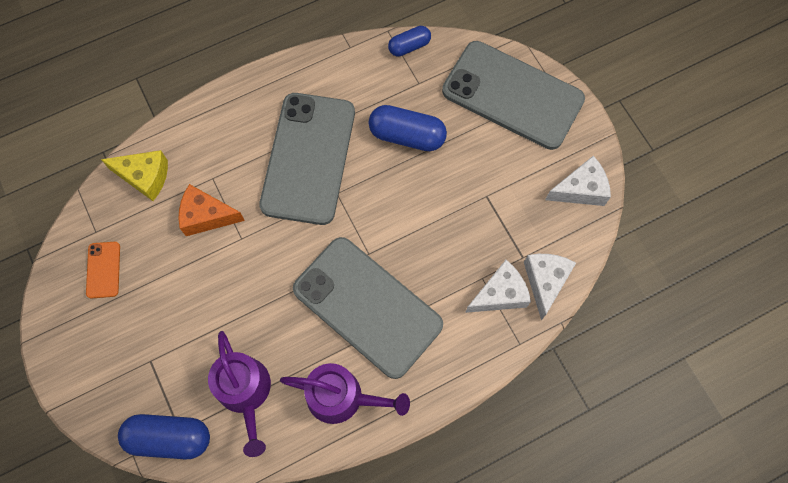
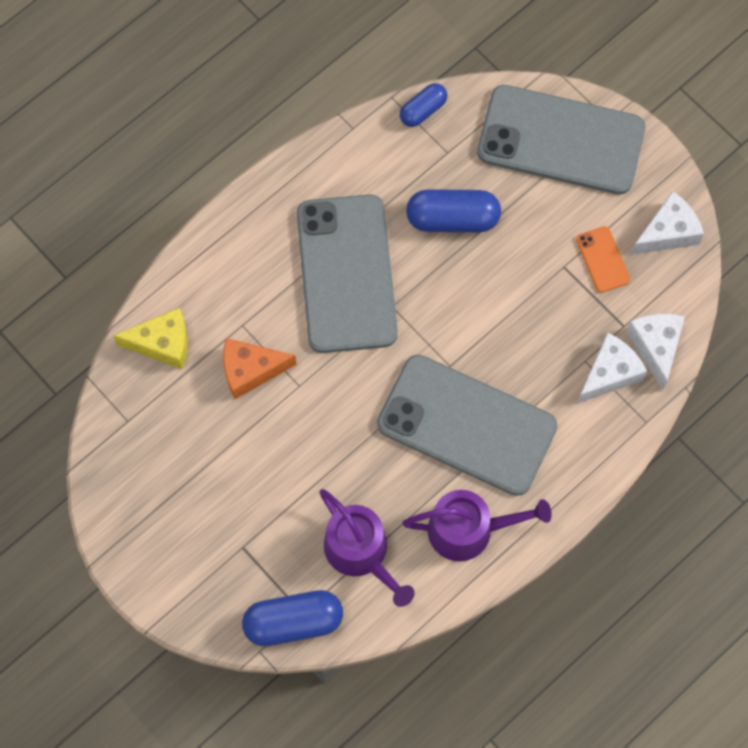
camera: 15 degrees left, 0 degrees up
orange phone [86,242,120,298] -> orange phone moved to [576,226,630,293]

